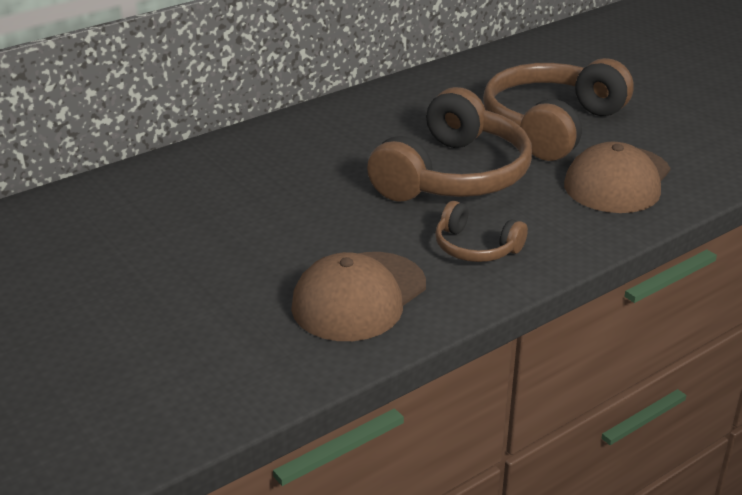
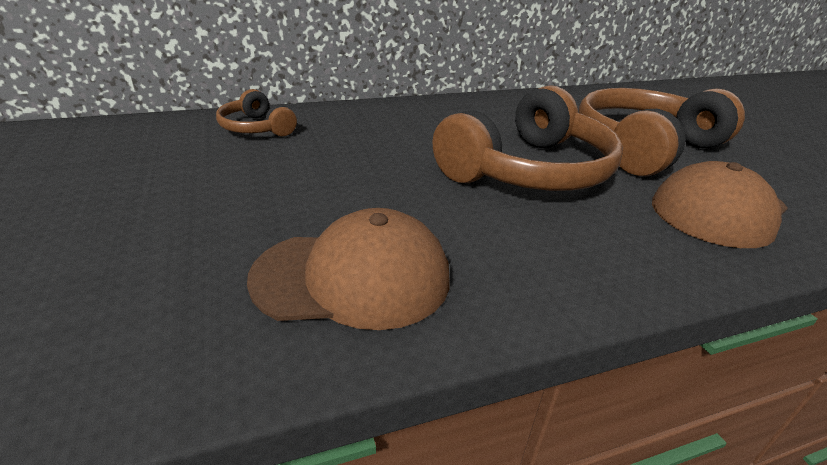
camera: 15 degrees right, 0 degrees up
brown cap [291,252,426,341] -> brown cap turned 150 degrees counterclockwise [247,208,450,330]
brown headphones [435,201,528,262] -> brown headphones moved to [216,89,297,137]

